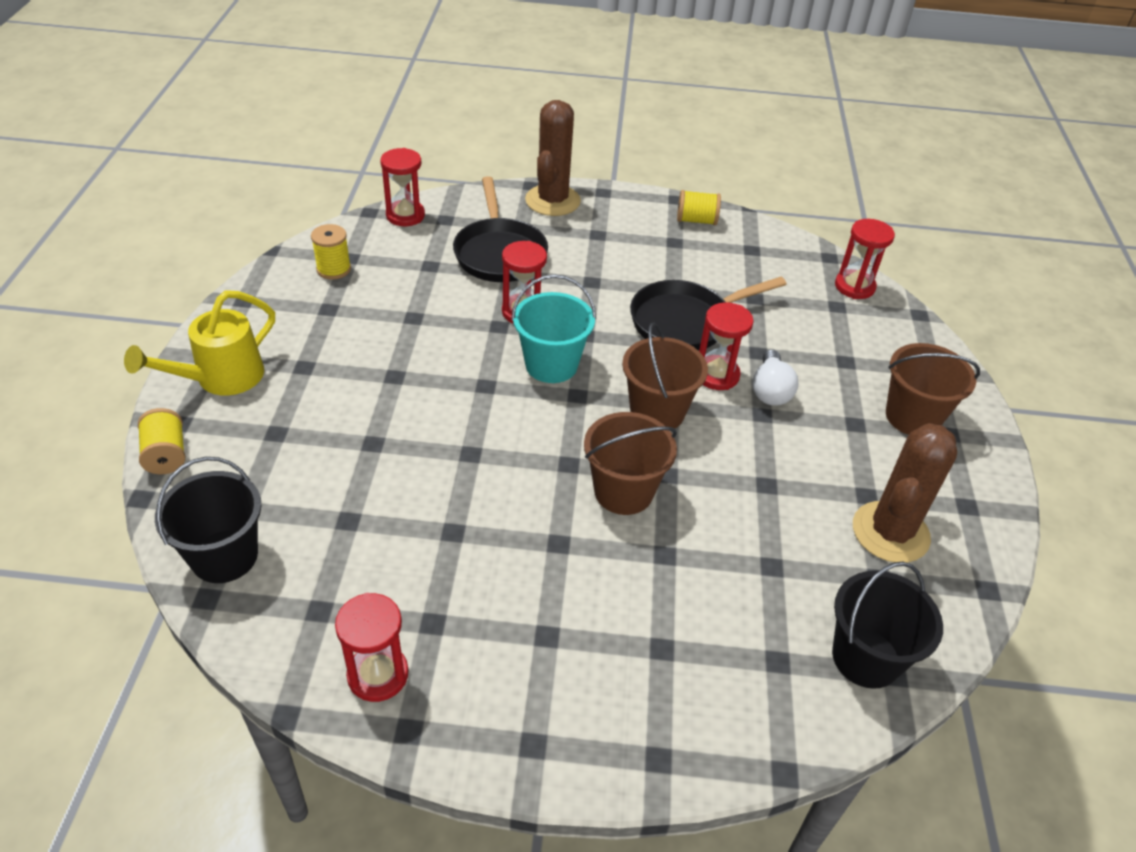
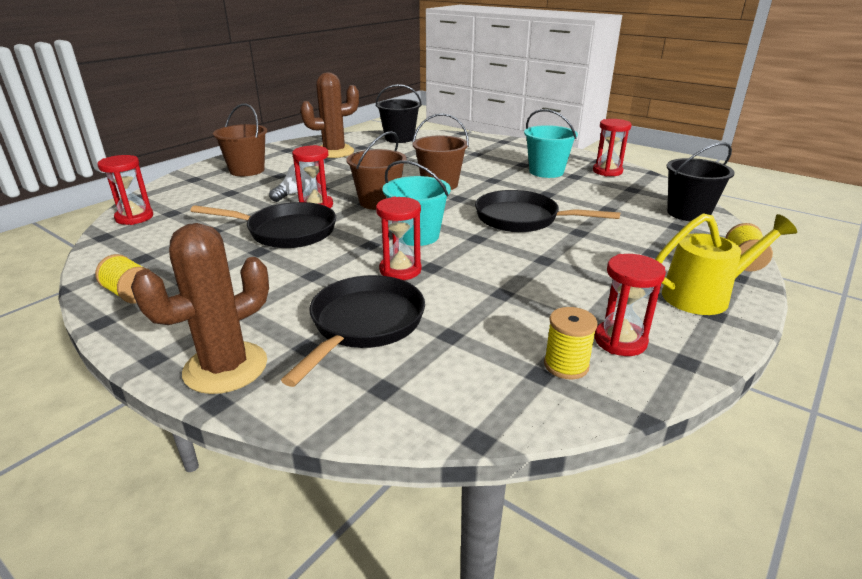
camera: 145 degrees left, 15 degrees down
red hourglass [380,148,425,226] -> red hourglass moved to [595,254,666,356]
none -> black pan [475,190,620,232]
none -> turquoise bucket [524,109,578,178]

